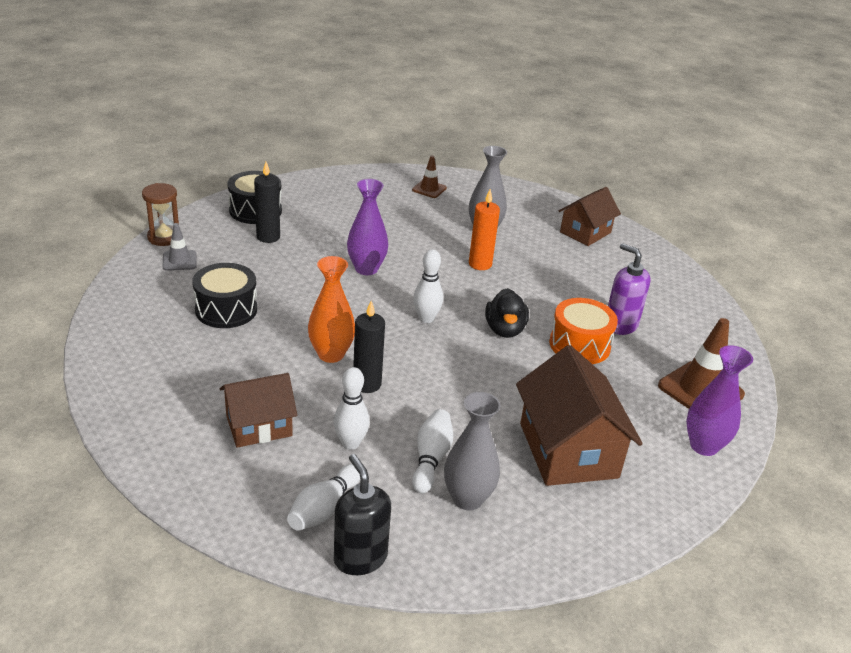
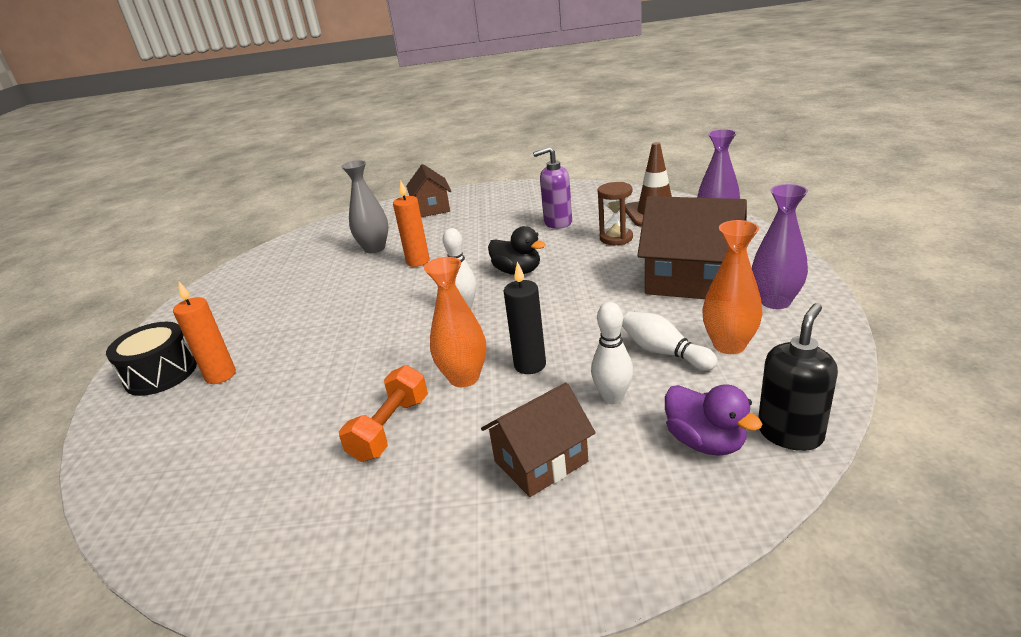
camera: 50 degrees left, 5 degrees down
brown hourglass [142,183,179,246] -> brown hourglass moved to [598,182,633,245]
grey traffic cone [162,223,197,271] -> none
black drum [192,263,257,328] -> none
brown house [220,373,297,448] -> brown house turned 45 degrees clockwise [481,383,596,497]
black candle [254,162,280,243] -> orange candle [173,282,236,384]
white bowling pin [287,464,360,531] -> purple duck [665,384,762,456]
black soap dispenser [334,454,391,575] -> black soap dispenser turned 120 degrees clockwise [758,303,838,451]
purple vase [347,179,388,275] -> purple vase moved to [752,184,808,309]
brown traffic cone [412,156,447,198] -> none
grey vase [444,392,500,510] -> orange vase [702,220,763,354]
orange drum [549,298,618,364] -> none
none -> orange dumbbell [339,365,428,462]

